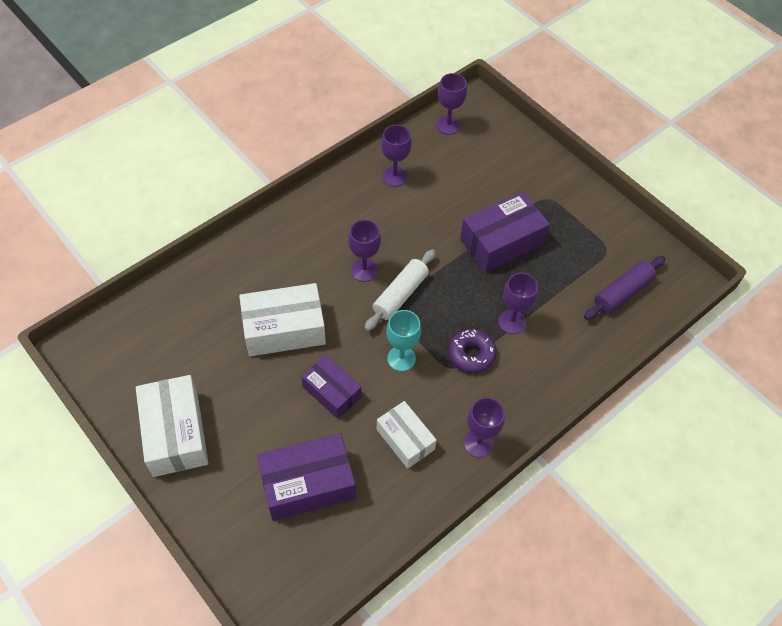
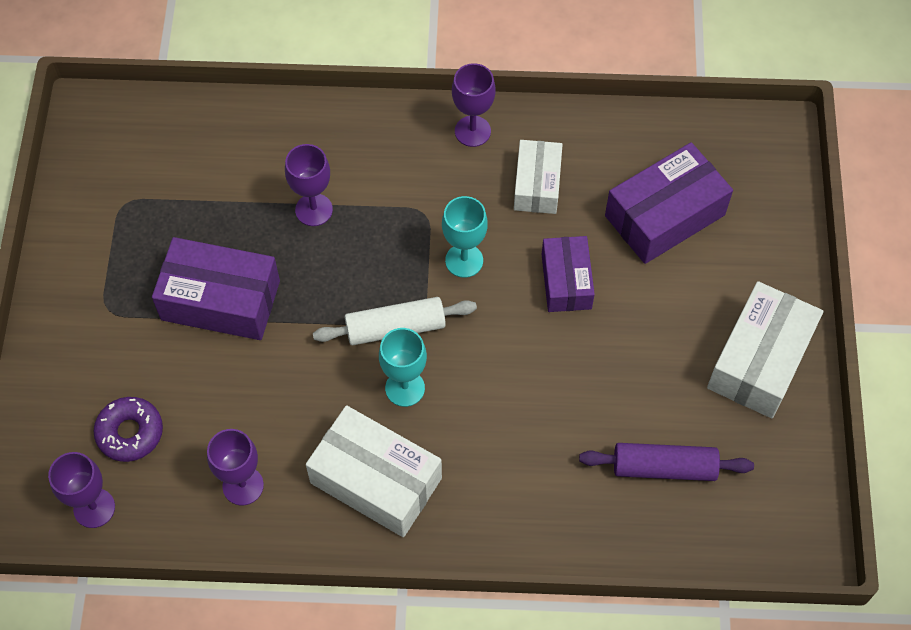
camera: 135 degrees left, 5 degrees up
white box [239,283,326,356] -> white box moved to [306,405,442,537]
purple box [257,433,356,521] -> purple box turned 60 degrees counterclockwise [605,142,733,264]
purple goblet [348,220,381,282] -> turquoise goblet [379,328,427,407]
purple donut [448,329,497,373] -> purple donut moved to [94,397,163,462]
purple rolling pin [584,256,665,320] -> purple rolling pin moved to [579,443,754,481]

